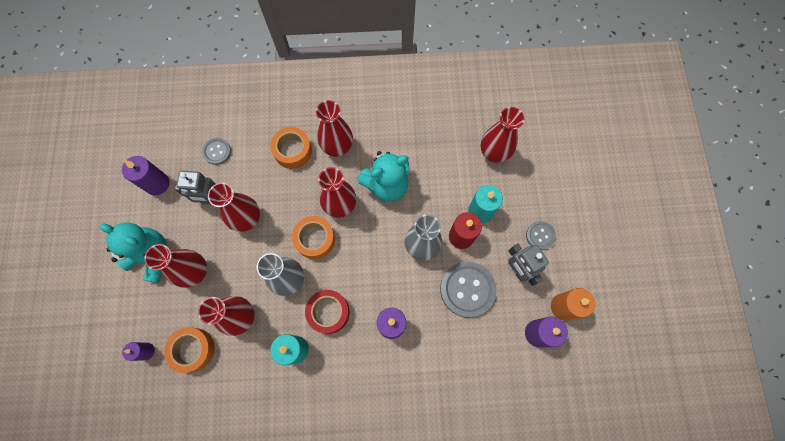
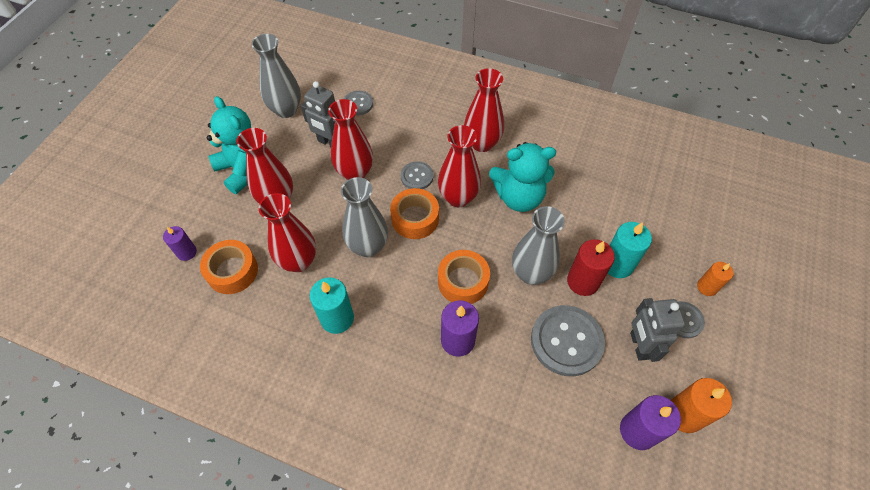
camera: 25 degrees right, 15 degrees down
purple candle [122,156,169,195] -> grey vase [251,34,301,118]
orange tape [270,127,312,169] -> orange tape moved to [438,250,490,304]
red tape [305,290,350,334] -> none
red vase [481,107,524,163] -> none
none -> grey button [400,161,434,189]
none -> orange candle [697,262,734,296]

